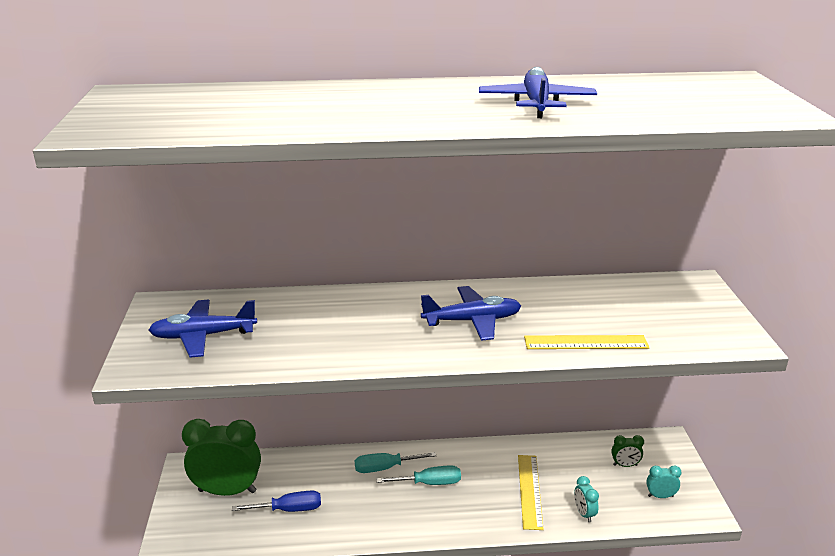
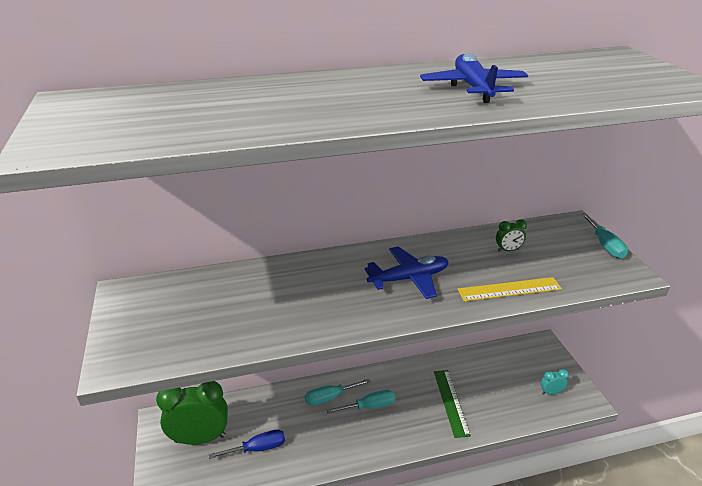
camera: 10 degrees left, 5 degrees up
blue plane [149,300,257,358] -> none
yellow ruler [518,455,544,530] -> green ruler [434,370,471,438]
turquoise clock [574,476,599,522] -> none
green clock [611,435,644,467] -> green clock moved to [496,219,527,252]
none -> turquoise screwdriver [581,213,628,259]

